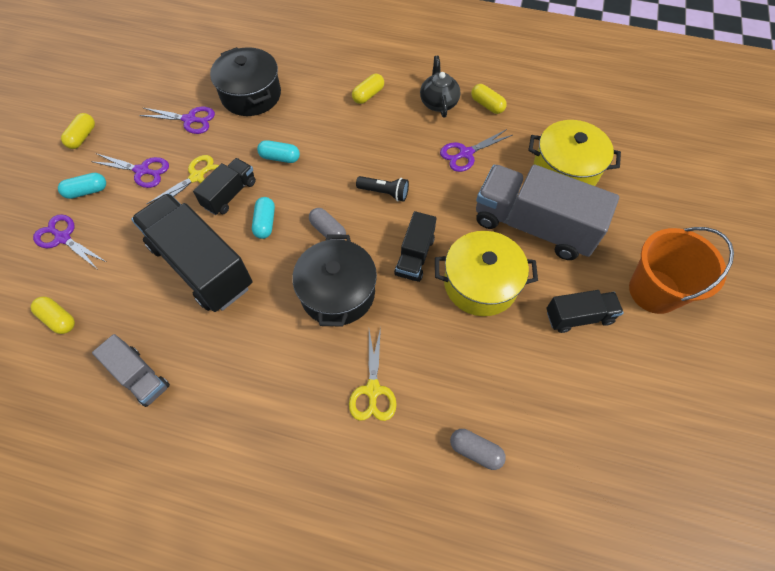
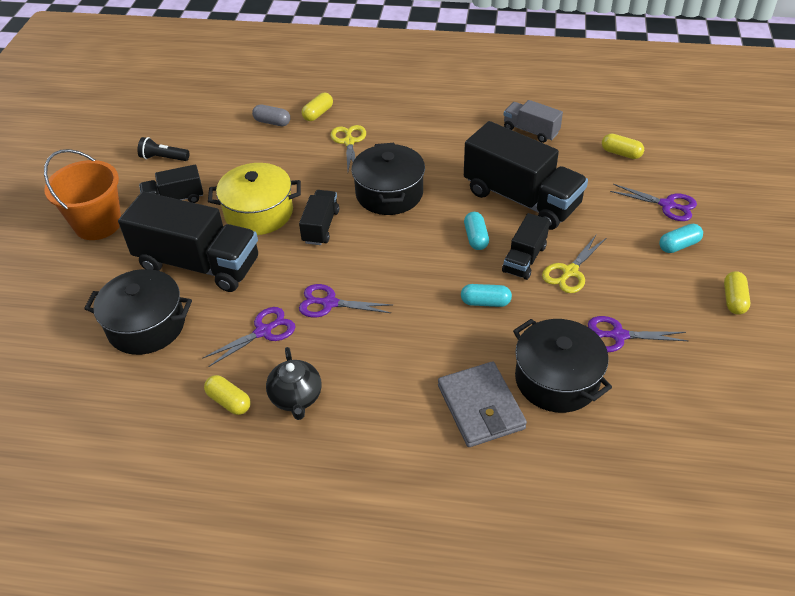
camera: 175 degrees right, 15 degrees down
purple scissors [91,154,169,188] -> purple scissors moved to [299,284,392,318]
grey capsule [309,208,346,240] -> none
yellow capsule [352,74,384,104] -> yellow capsule moved to [302,93,333,121]
black flashlight [356,176,409,202] -> black flashlight moved to [137,137,189,161]
grey truck [476,164,619,260] -> black truck [118,192,258,292]
yellow pot [528,120,621,186] -> black pot [84,269,192,355]
none -> grey wallet [438,362,527,447]

